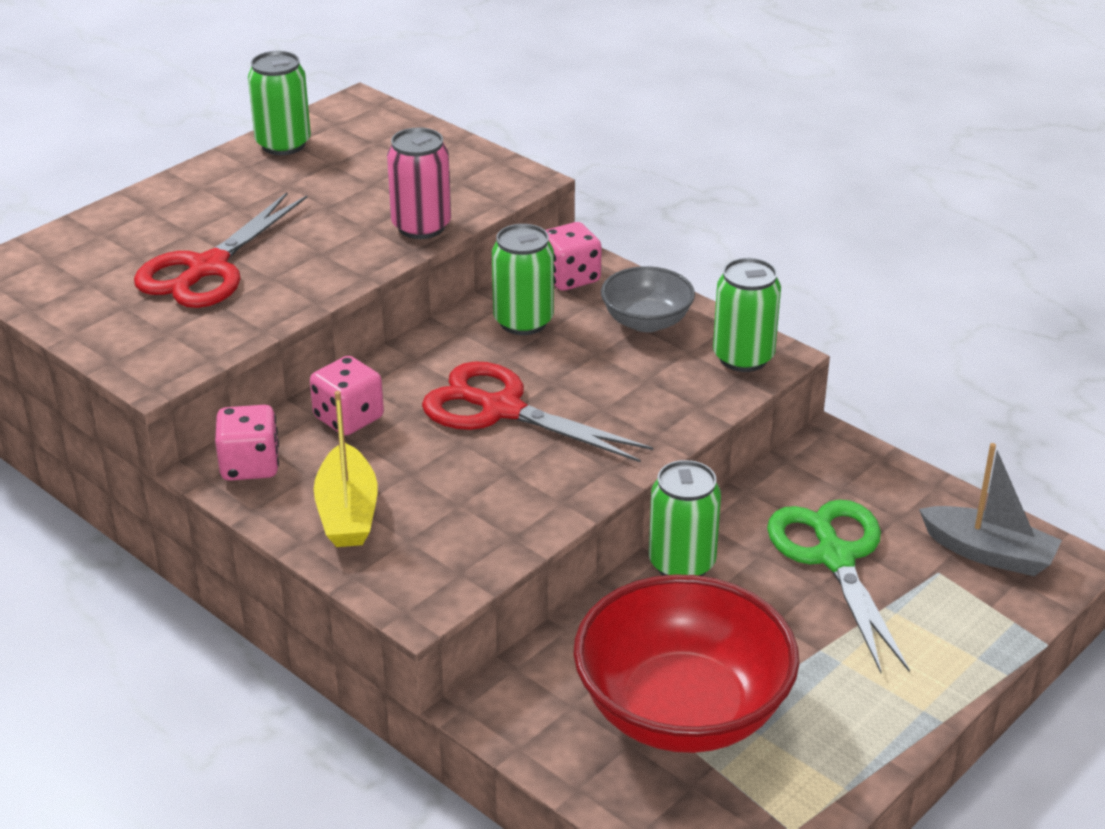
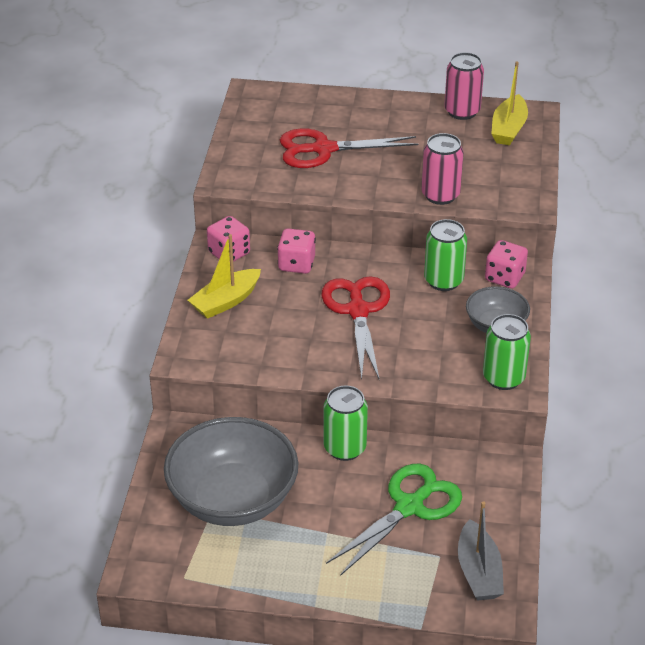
camera: 55 degrees right, 5 degrees up
green can [248,51,311,155] -> pink can [445,52,484,120]
red bowl [573,574,799,753] -> grey bowl [164,417,299,526]
none -> yellow boat [491,61,528,145]

